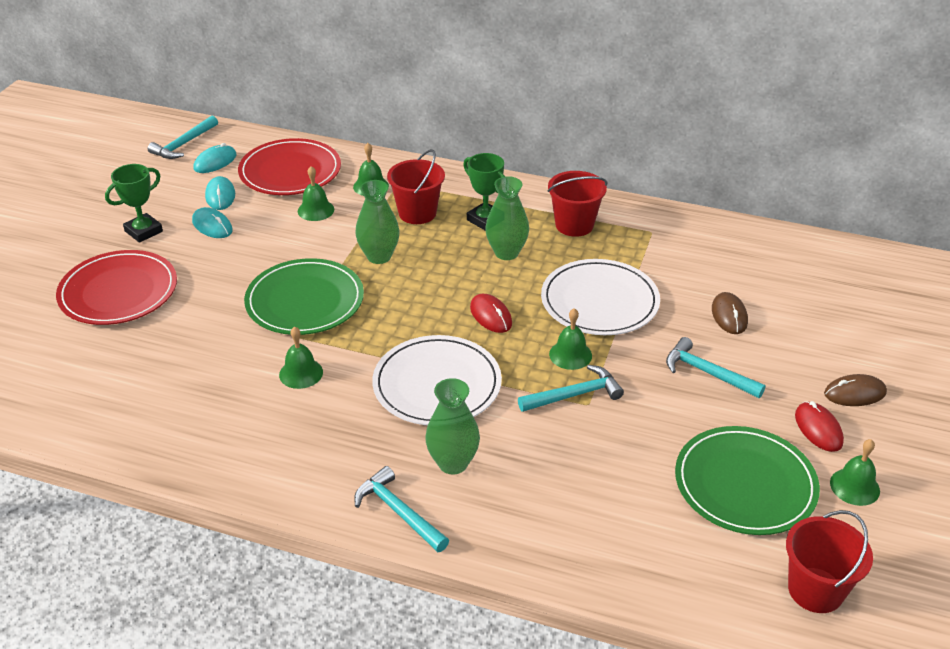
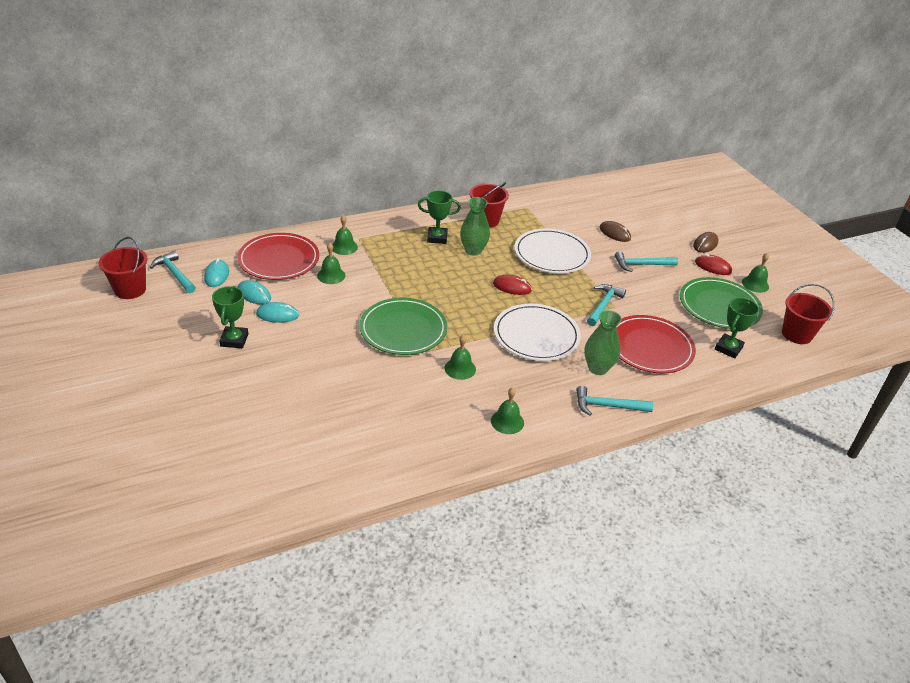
camera: 45 degrees left, 0 degrees up
red plate [56,250,177,325] -> red plate moved to [616,315,696,373]
turquoise hammer [148,116,218,159] -> turquoise hammer turned 150 degrees clockwise [150,251,196,293]
green vase [355,180,400,264] -> none
red bucket [387,149,445,224] -> red bucket moved to [98,237,148,299]
green bell [549,308,592,370] -> green bell moved to [491,387,524,434]
none -> green trophy [715,297,759,359]

